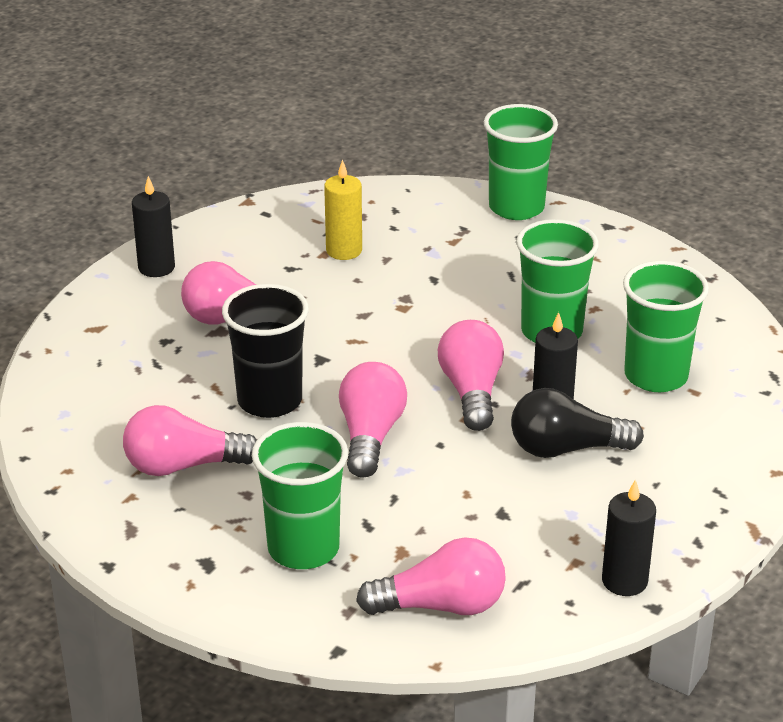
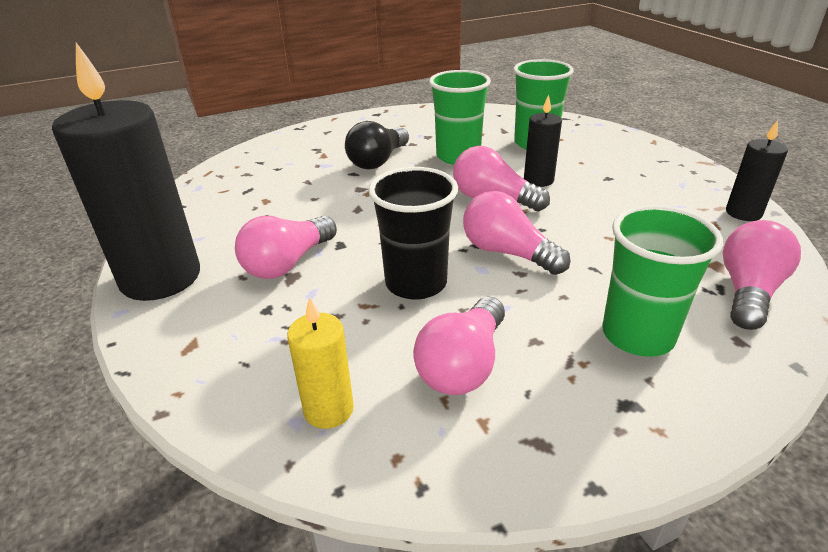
camera: 55 degrees left, 0 degrees up
black candle [132,176,175,277] -> black candle [52,43,200,301], size x2.07
yellow candle [324,159,362,260] -> yellow candle moved to [287,297,354,429]
green cup [484,104,558,220] -> none
black light bulb [511,388,644,458] -> black light bulb moved to [345,121,409,170]

